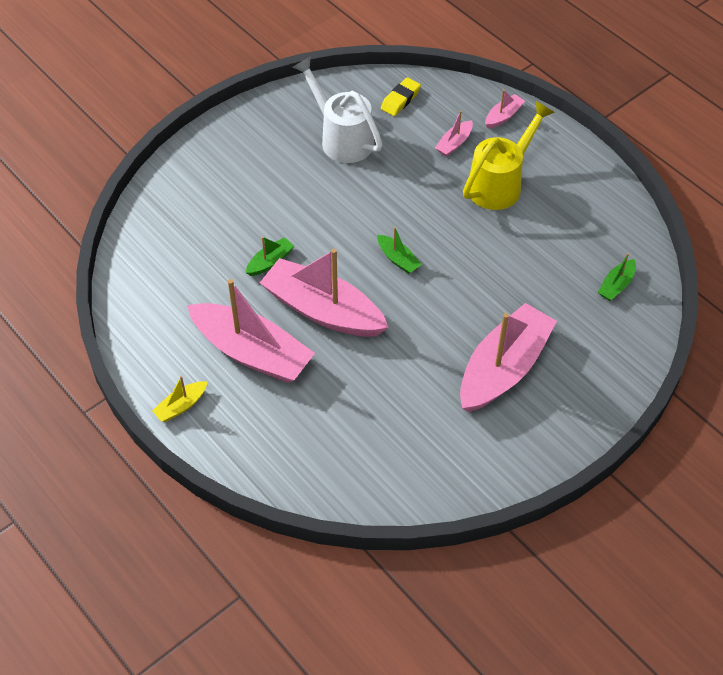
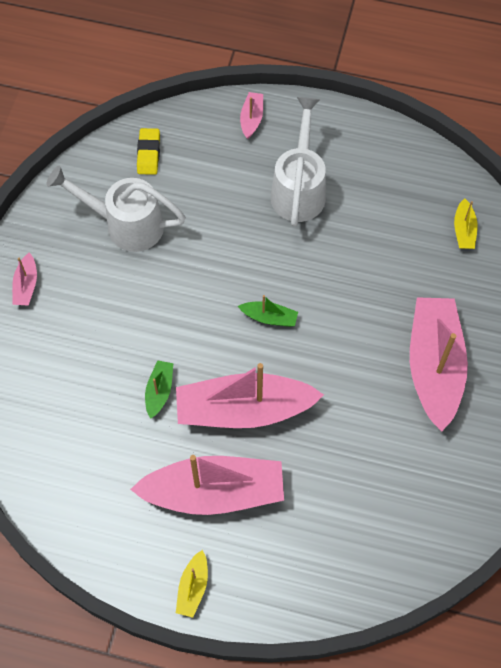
camera: 35 degrees left, 10 degrees up
pink boat [435,110,473,157] -> pink boat moved to [12,253,37,306]
yellow watering can [463,101,555,210] -> white watering can [271,97,326,227]
green boat [598,253,636,301] -> yellow boat [454,198,477,249]

